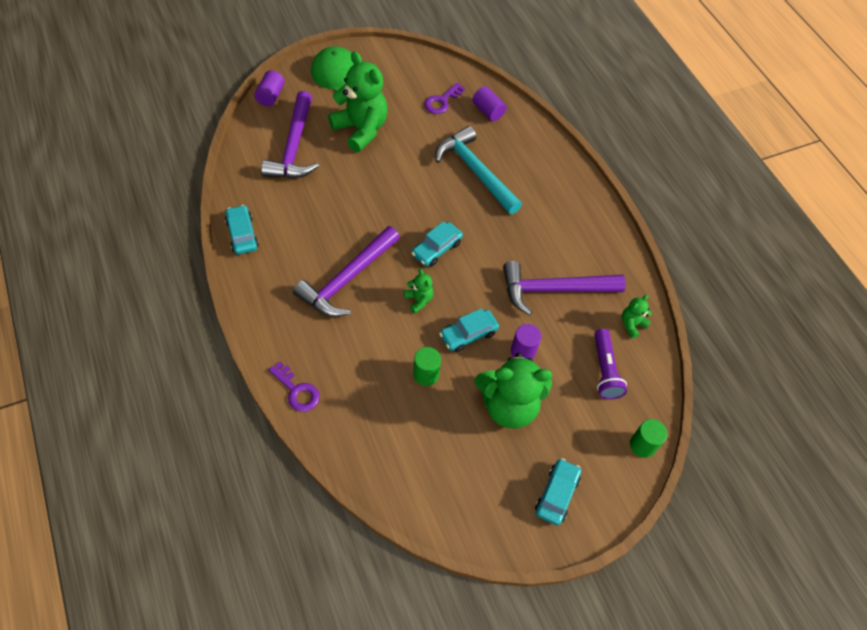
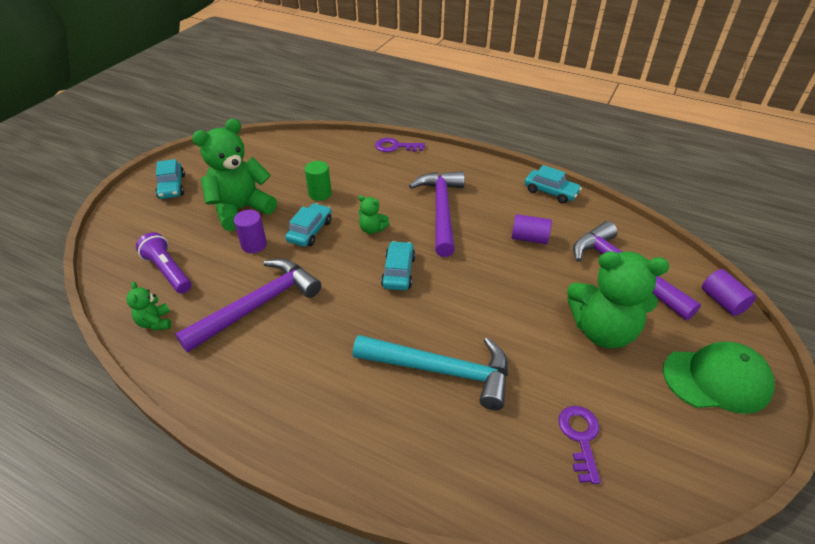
camera: 145 degrees right, 15 degrees down
purple cylinder [473,86,507,121] -> purple cylinder moved to [511,214,552,244]
green teddy bear [622,295,651,339] -> green teddy bear turned 150 degrees clockwise [126,282,171,330]
green cylinder [630,419,667,458] -> none

